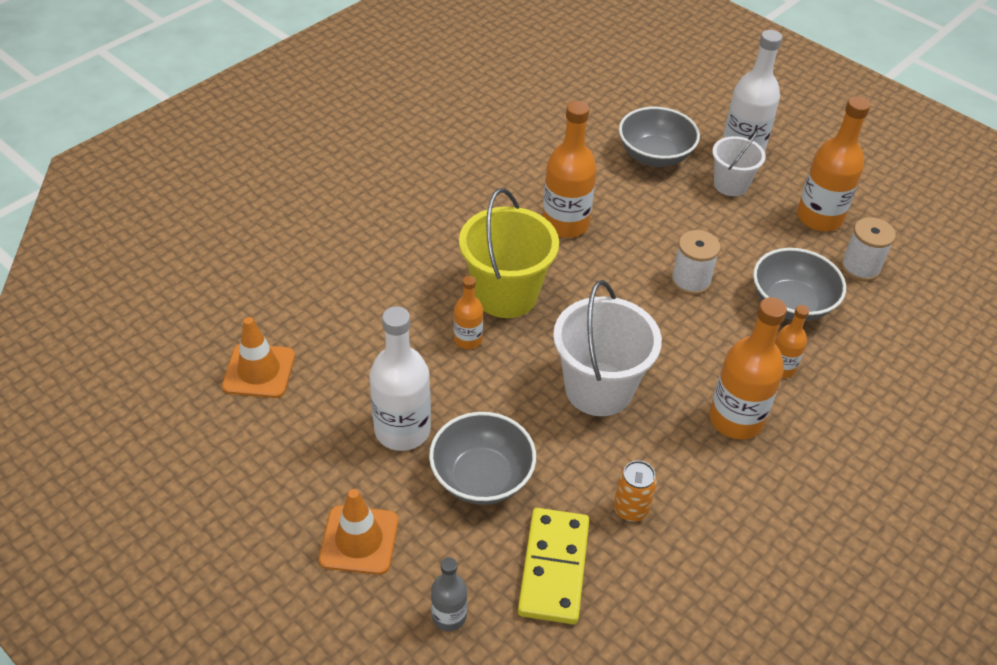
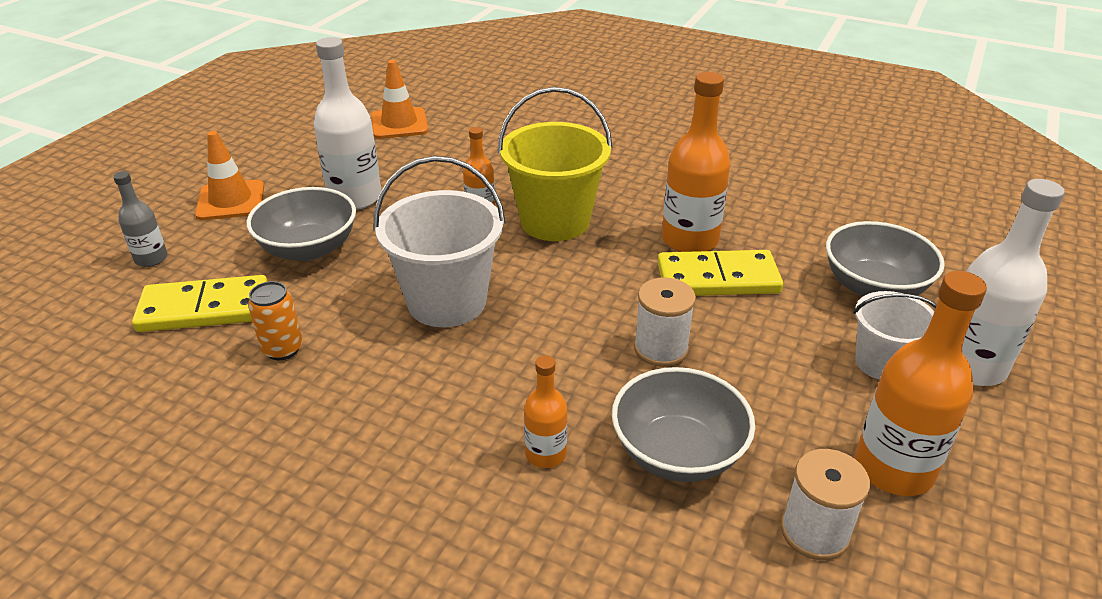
camera: 75 degrees right, 10 degrees down
orange bottle [709,297,787,440] -> none
none -> yellow domino [658,250,783,296]

